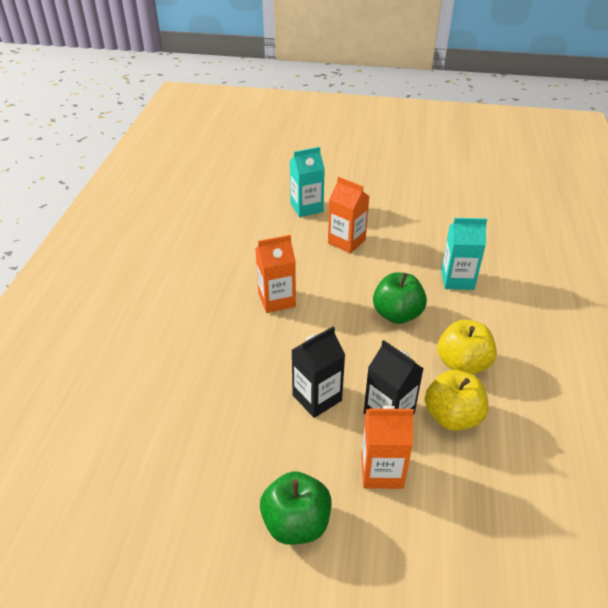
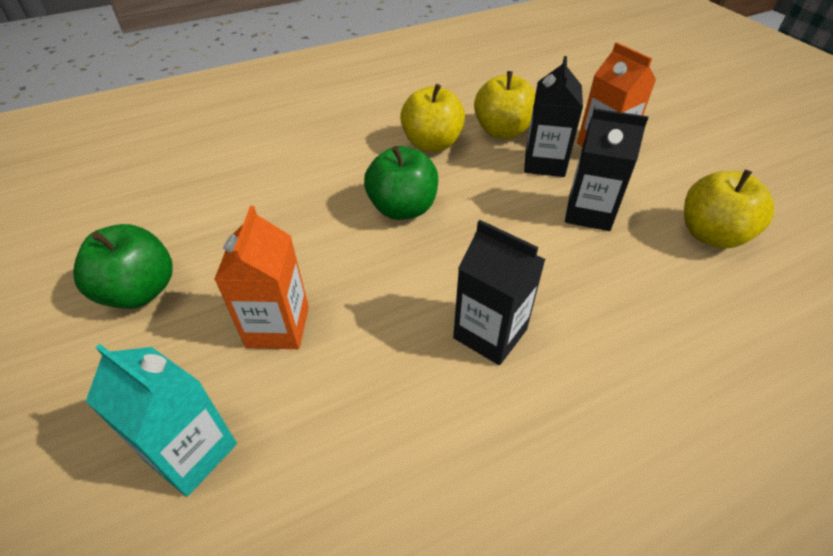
camera: 125 degrees left, 5 degrees up
orange carton [255,235,296,313] -> black carton [453,220,546,365]
green apple [260,471,331,545] -> green apple moved to [73,224,173,309]
turquoise carton [441,218,487,290] -> none
none -> yellow apple [684,169,774,249]

